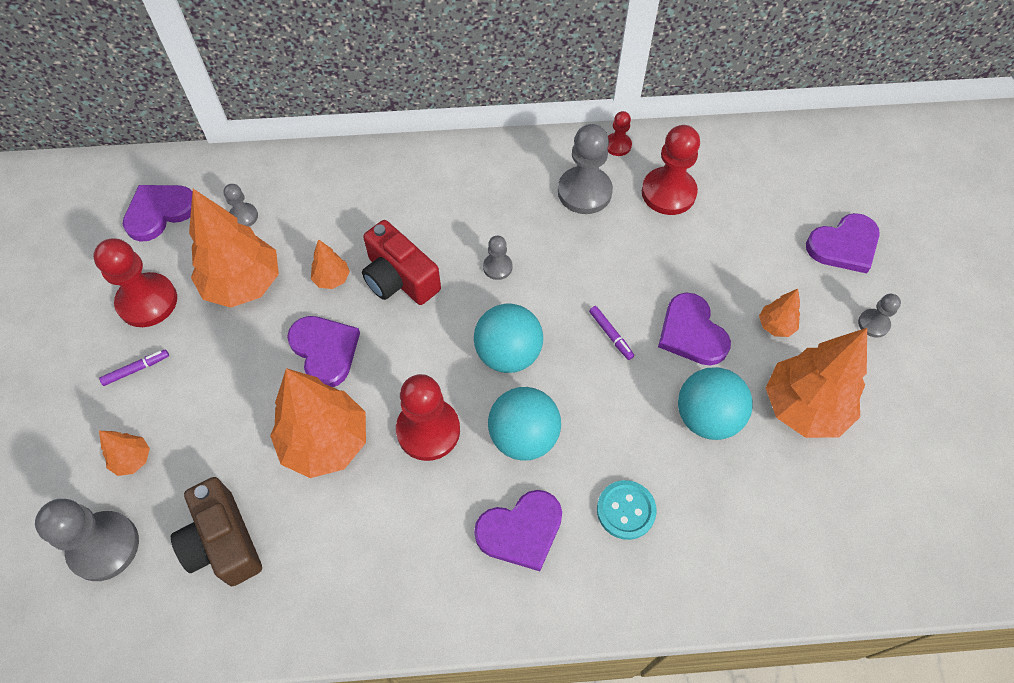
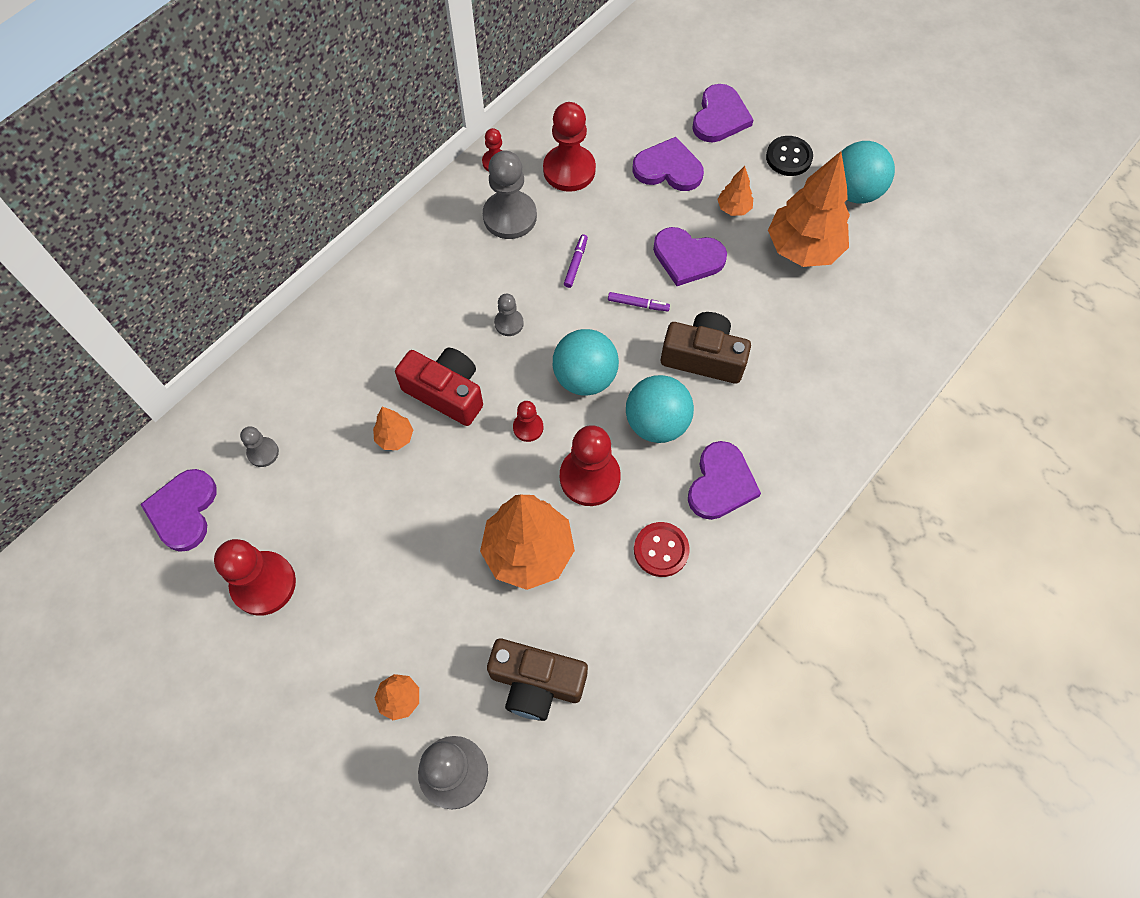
camera: 45 degrees left, 5 degrees up
purple marker [99,349,169,386] -> purple marker moved to [564,234,588,288]
orange tree [189,189,279,308] -> none
purple heart [287,316,360,387] -> purple heart moved to [632,137,704,191]
red camera [362,220,441,305] -> red camera turned 150 degrees counterclockwise [395,348,483,426]
turquoise button [597,480,657,540] -> none
turquoise ball [678,367,753,440] -> turquoise ball moved to [841,141,895,203]
grey pawn [858,294,901,338] -> black button [766,136,813,176]
none -> red pawn [513,401,543,442]
none -> red button [634,522,690,577]
none -> brown camera [661,312,751,384]

